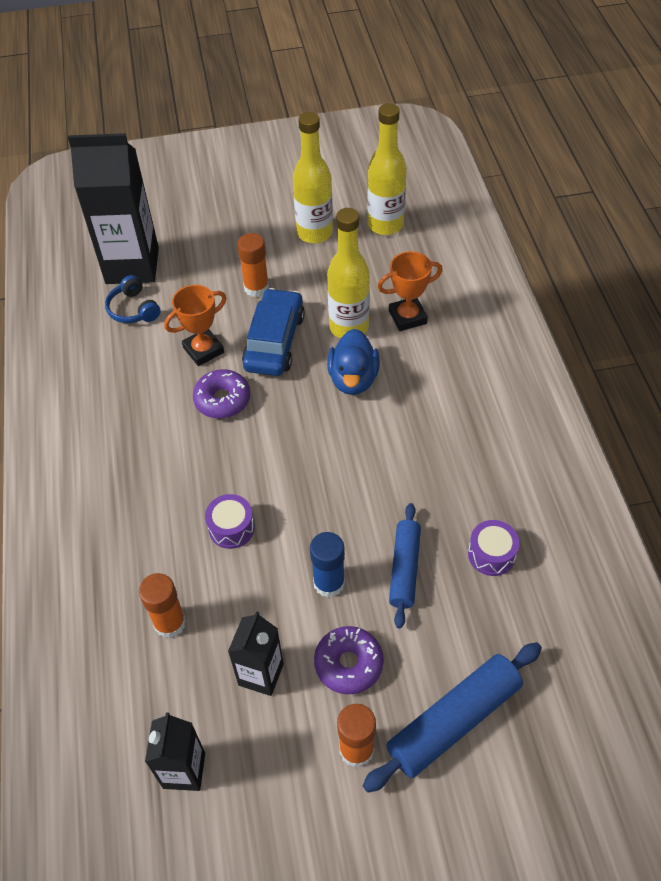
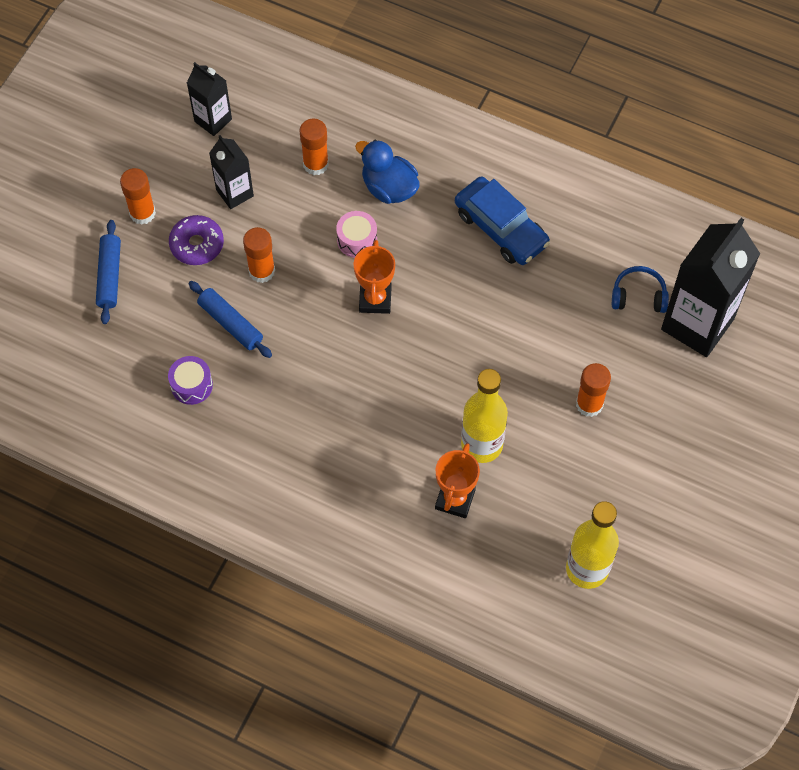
camera: 125 degrees right, 10 degrees up
orange trophy [164,285,226,366] -> orange trophy moved to [354,240,395,314]
purple donut [193,369,250,419] -> none
purple drum [205,494,255,549] -> pink drum [336,211,377,258]
blue car [242,288,305,376] -> blue car moved to [455,177,550,265]
yellow bottle [293,112,333,243] -> none
blue glue stick [310,532,345,598] -> orange glue stick [243,227,275,283]
blue duck [327,329,380,395] -> blue duck moved to [355,140,420,204]
blue rolling pin [363,642,542,793] -> blue rolling pin [96,220,121,324], size x0.66

